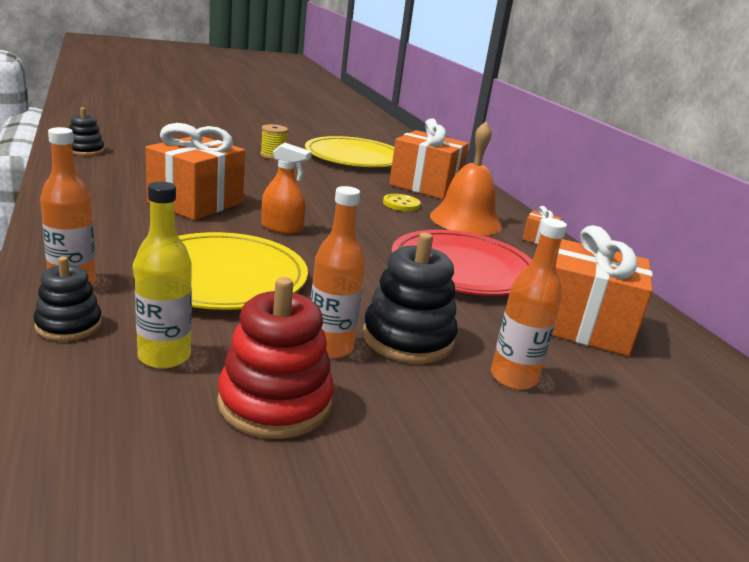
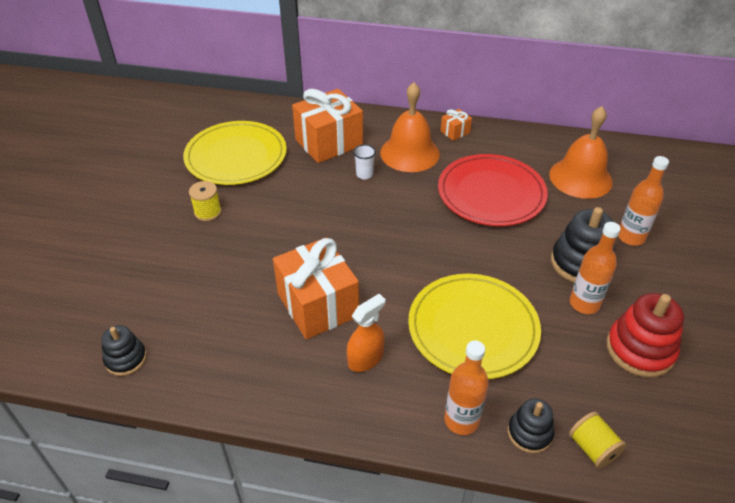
camera: 55 degrees left, 20 degrees up
yellow bottle [134,181,192,369] -> none
orange spray bottle [261,143,312,234] -> orange spray bottle moved to [347,294,385,372]
yellow button [383,194,421,211] -> white cup [353,144,376,179]
orange gift [552,225,653,356] -> orange bell [549,106,613,199]
none -> yellow spool [569,412,627,469]

